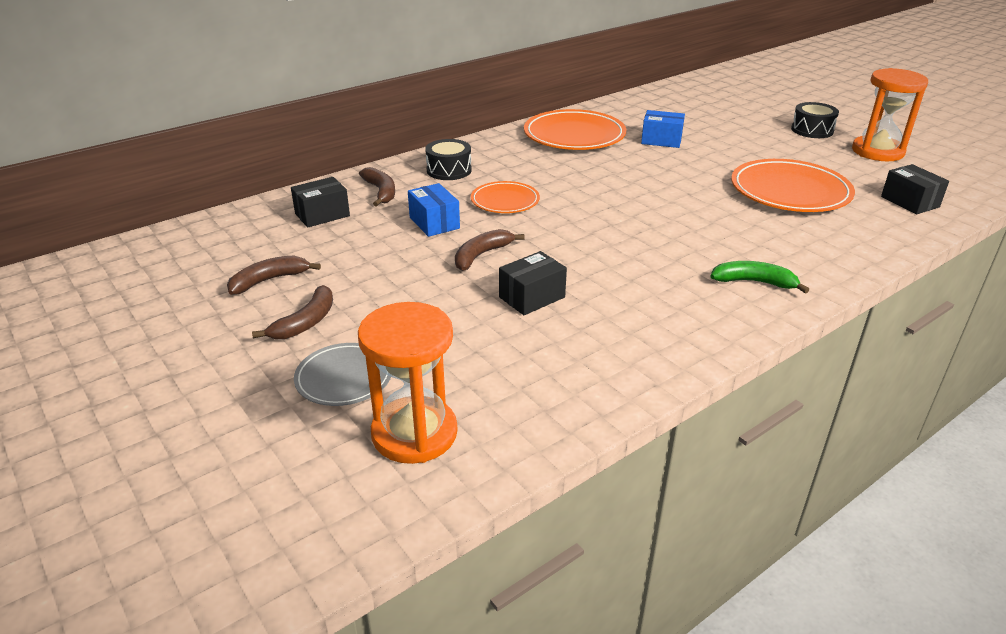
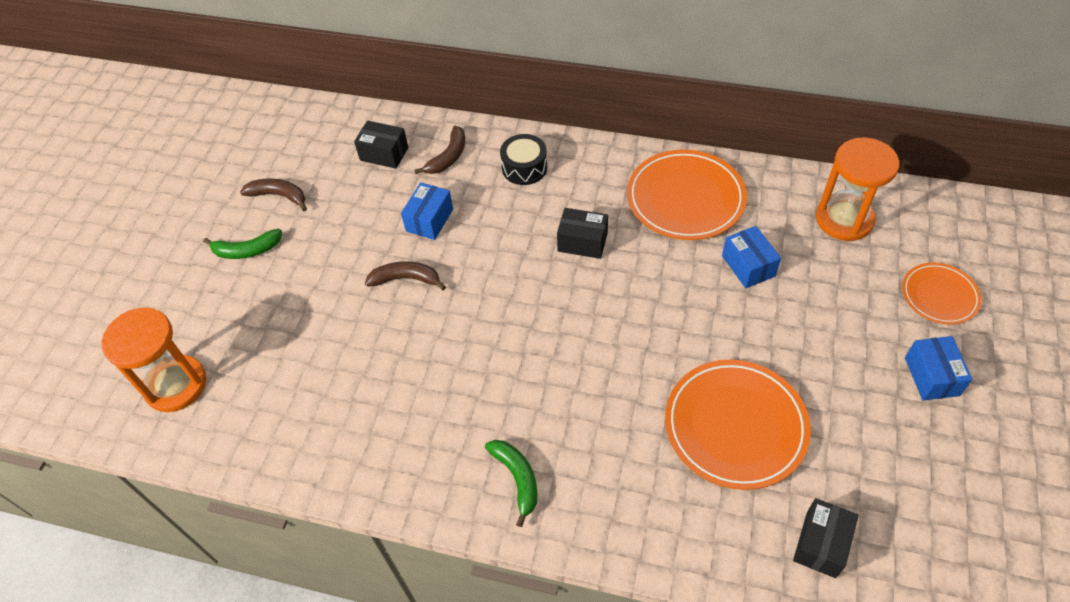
camera: 55 degrees right, 20 degrees up
brown banana [252,285,333,339] -> green banana [203,229,282,259]
grey plate [294,343,391,406] -> none
orange plate [471,181,540,213] -> orange plate moved to [902,263,981,325]
black box [499,251,567,315] -> black box moved to [557,208,608,259]
black drum [791,102,839,138] -> blue box [905,336,973,401]
orange hourglass [852,68,928,161] -> orange hourglass moved to [816,138,900,241]

